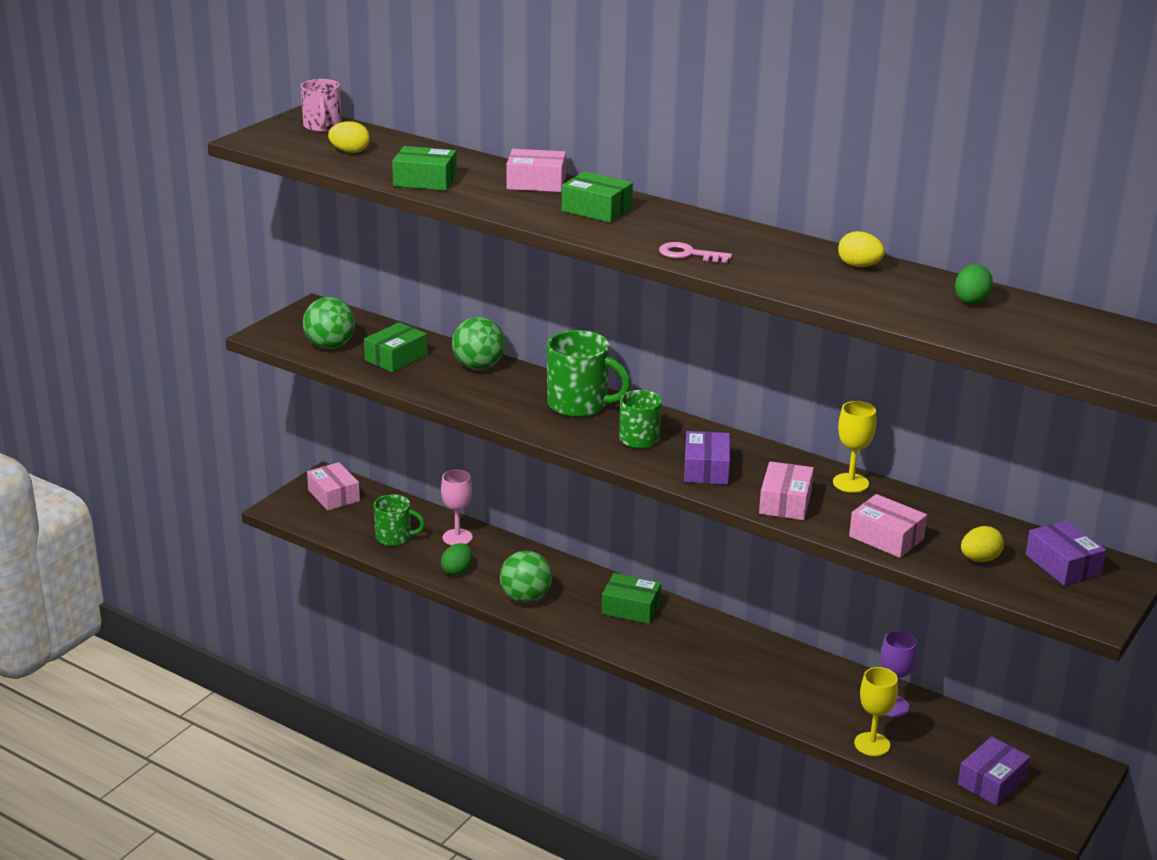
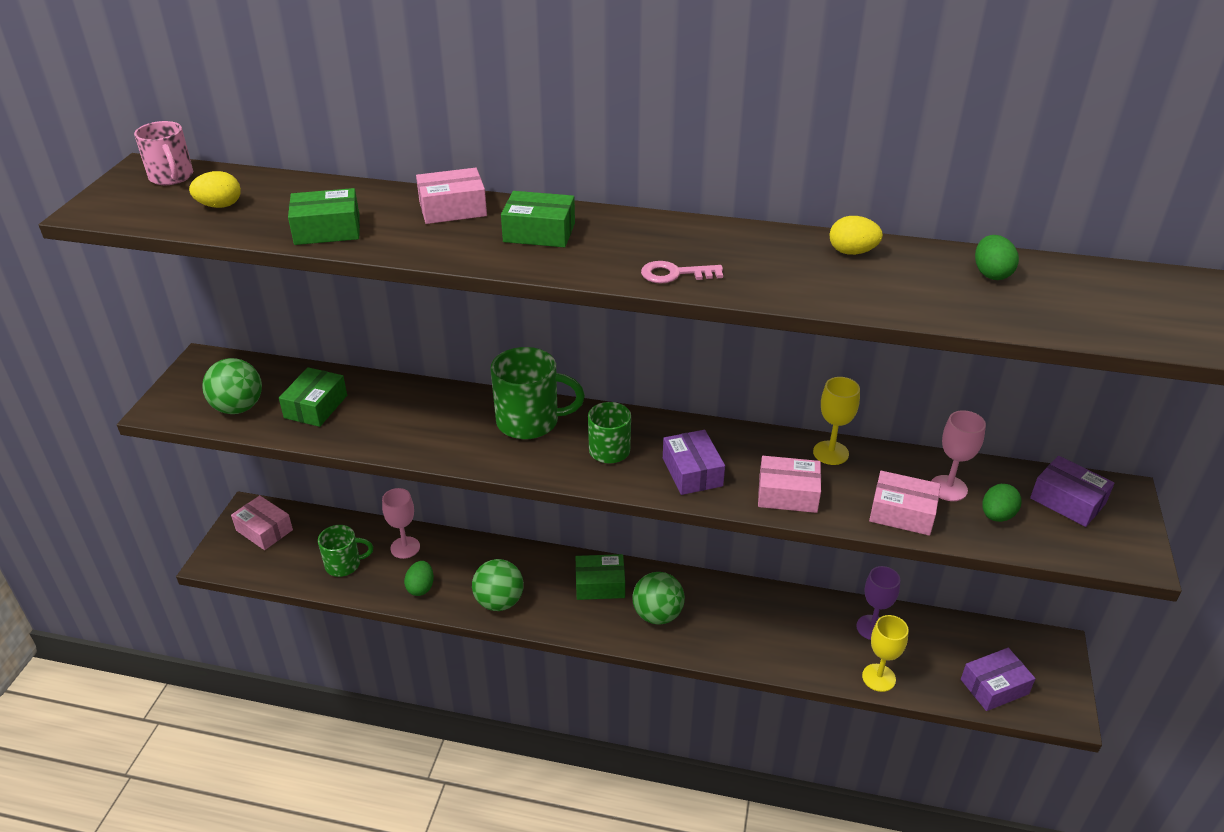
camera: 20 degrees left, 10 degrees up
green ball [452,317,505,370] -> green ball moved to [632,572,685,625]
pink box [759,461,814,520] -> pink box turned 75 degrees counterclockwise [758,456,821,513]
purple box [958,736,1030,806] -> purple box turned 45 degrees clockwise [961,648,1036,711]
yellow egg [961,526,1004,562] -> green egg [983,484,1022,522]
none -> pink goblet [931,410,986,501]

